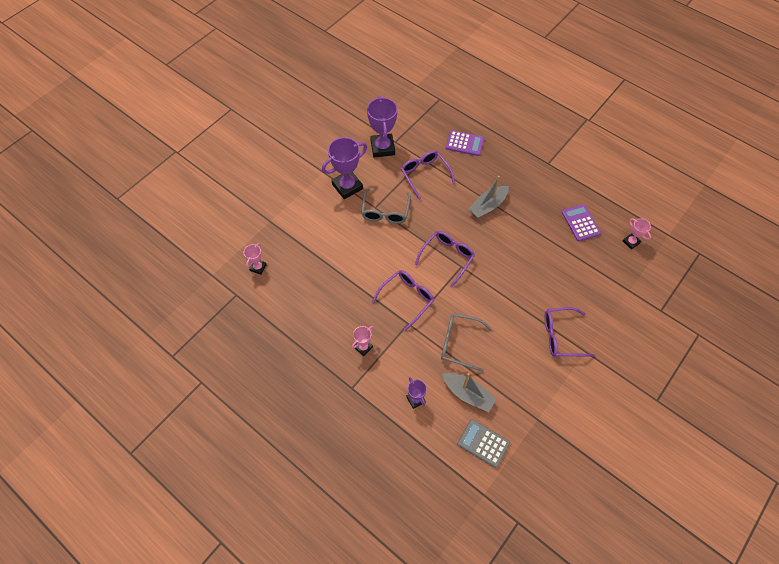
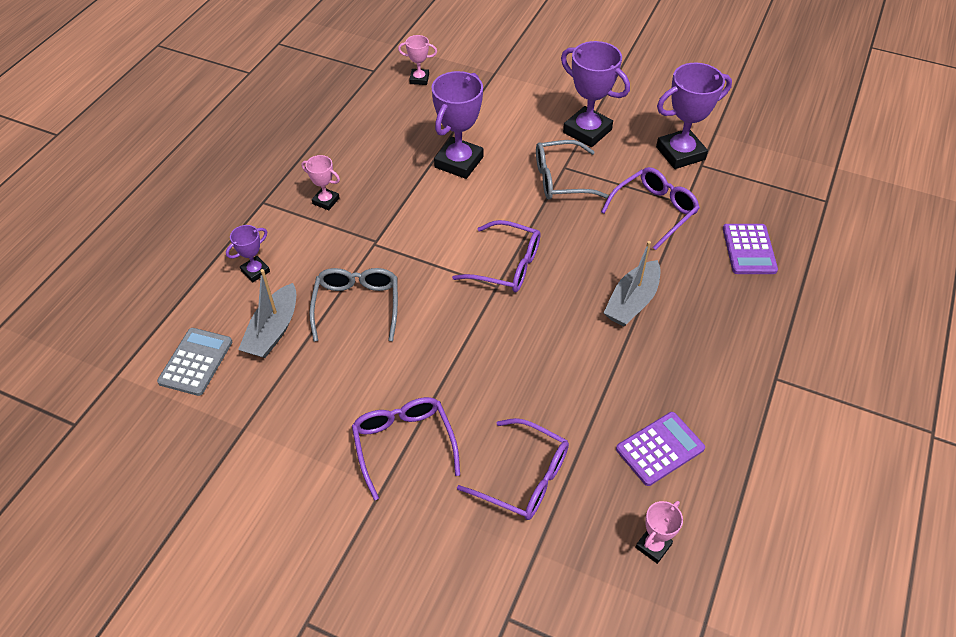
camera: 75 degrees right, 10 degrees down
purple glasses [372,270,434,331] -> purple glasses moved to [457,418,569,520]
grey boat [469,176,509,219] -> grey boat turned 90 degrees counterclockwise [604,241,660,326]
none -> purple trophy [432,71,483,179]

